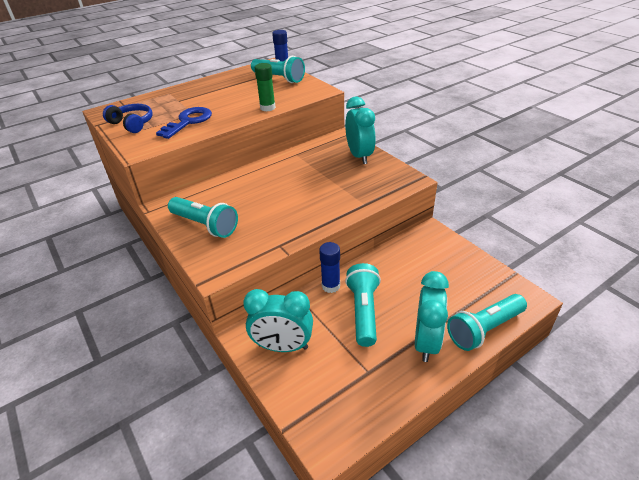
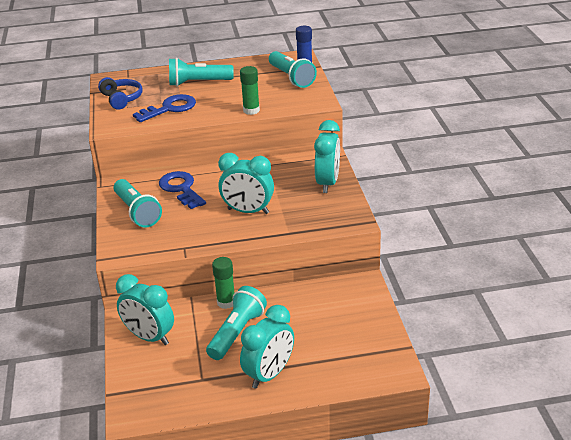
camera: 25 degrees right, 5 degrees down
blue glue stick [319,242,340,293] -> green glue stick [212,257,235,309]
turquoise flashlight [447,294,527,351] -> turquoise flashlight moved to [169,58,234,86]
none -> blue key [159,171,206,209]
none -> turquoise clock [218,153,274,214]

